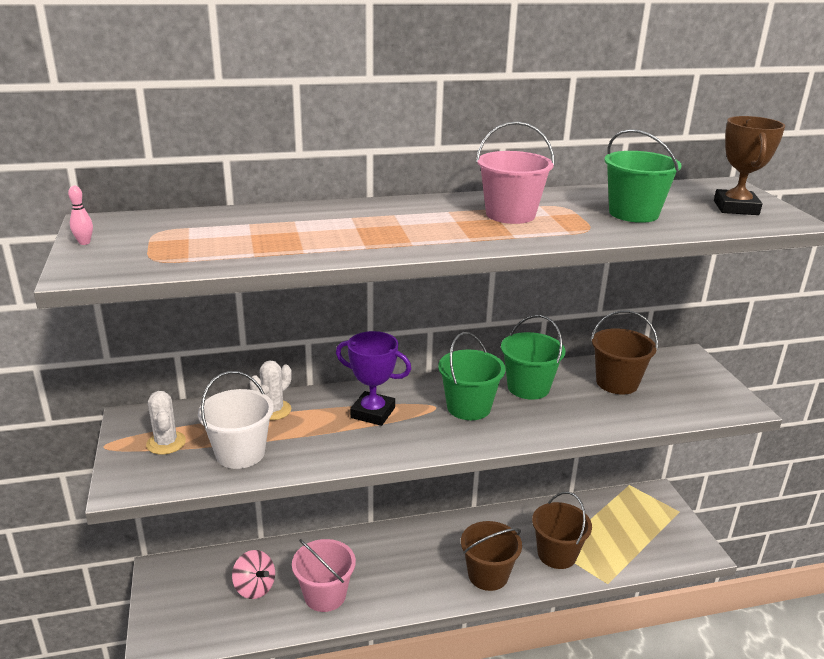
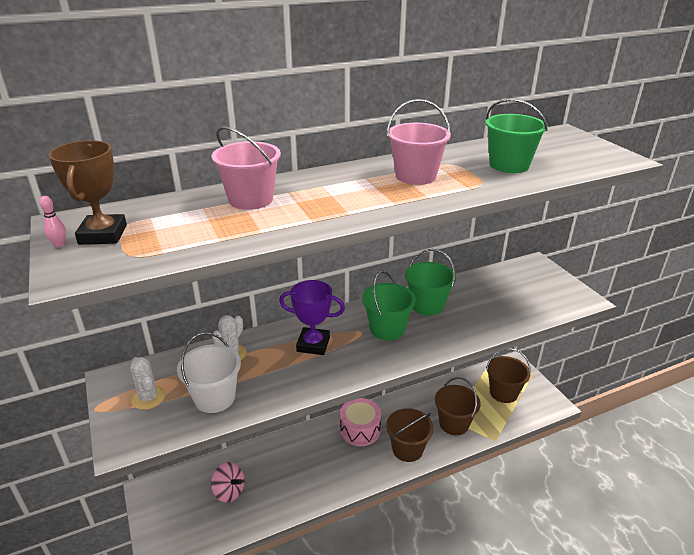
camera: 10 degrees left, 5 degrees up
pink bucket [292,539,356,612] -> pink bucket moved to [211,126,281,210]
brown bucket [591,311,658,395] -> brown bucket moved to [486,348,531,403]
brown trophy [714,116,785,215] -> brown trophy moved to [49,140,127,245]
none -> pink drum [340,398,381,446]

